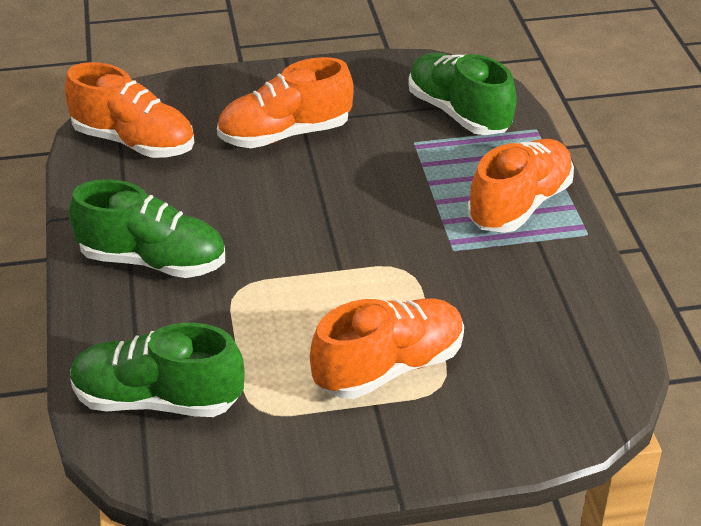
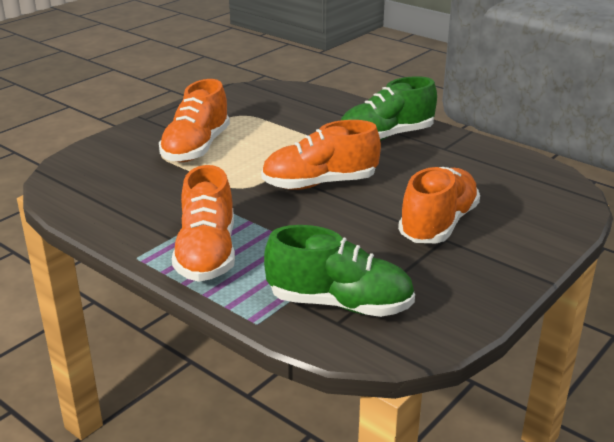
camera: 140 degrees right, 10 degrees down
orange shoe [65,62,194,158] -> orange shoe moved to [261,120,381,190]
green shoe [70,323,244,417] -> none

